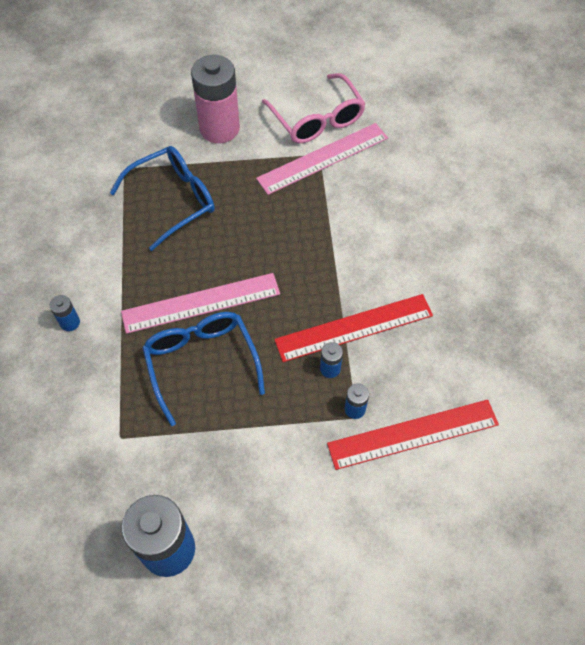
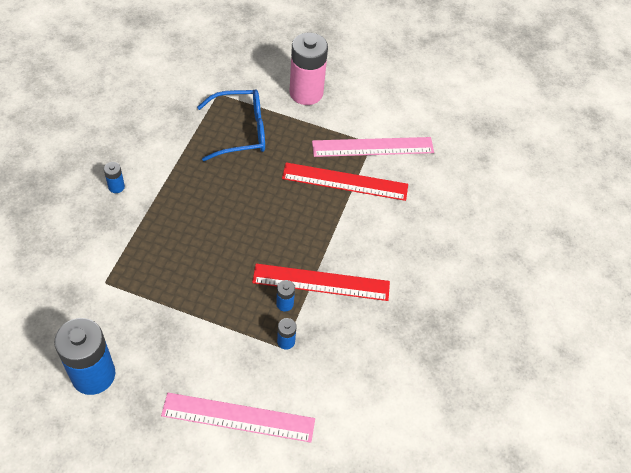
camera: 20 degrees right, 5 degrees down
pink ruler [121,273,280,334] -> pink ruler moved to [161,393,315,443]
blue glasses [142,312,265,426] -> none
pink glasses [262,73,366,143] -> none
red ruler [327,400,499,470] -> red ruler moved to [282,162,408,201]

